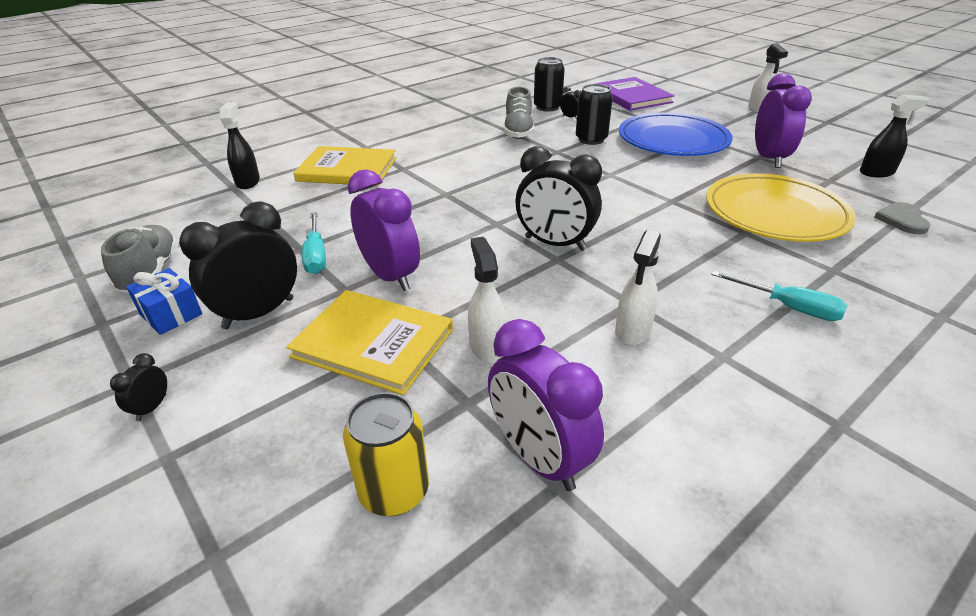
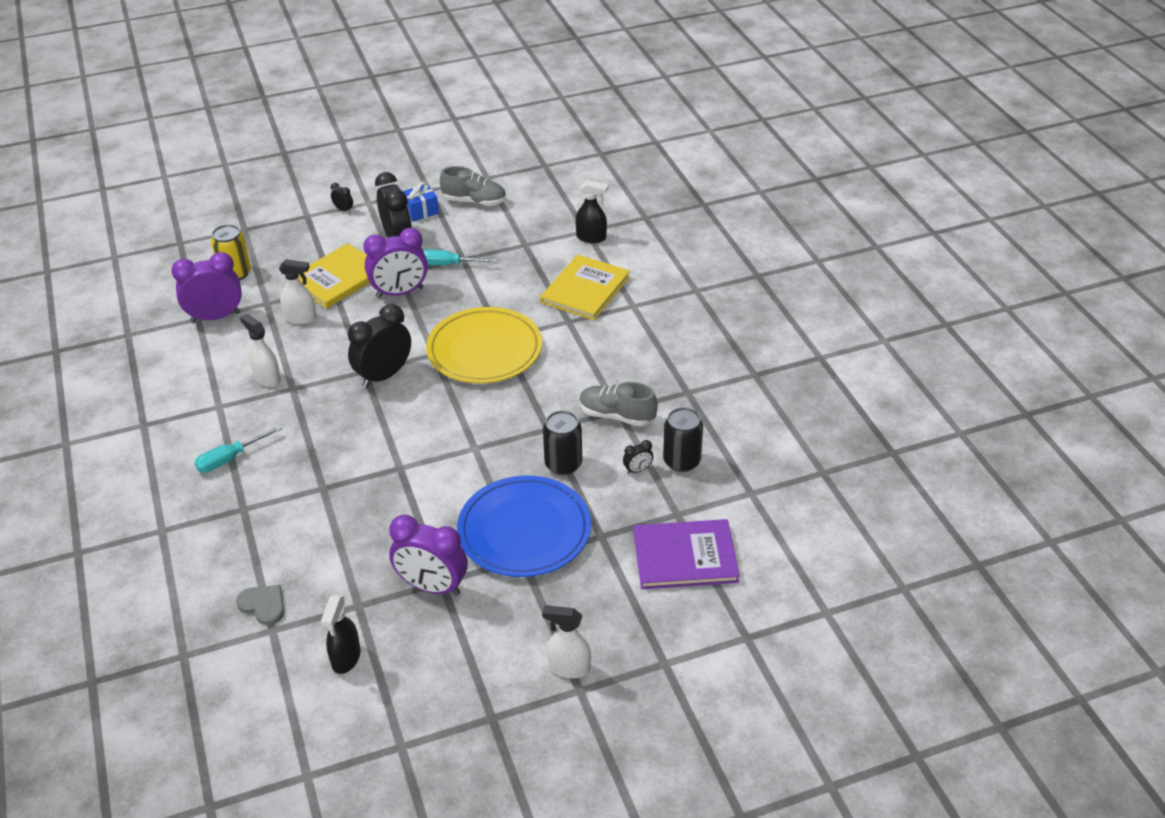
camera: 110 degrees right, 5 degrees up
yellow plate [706,173,856,242] -> yellow plate moved to [426,307,542,383]

